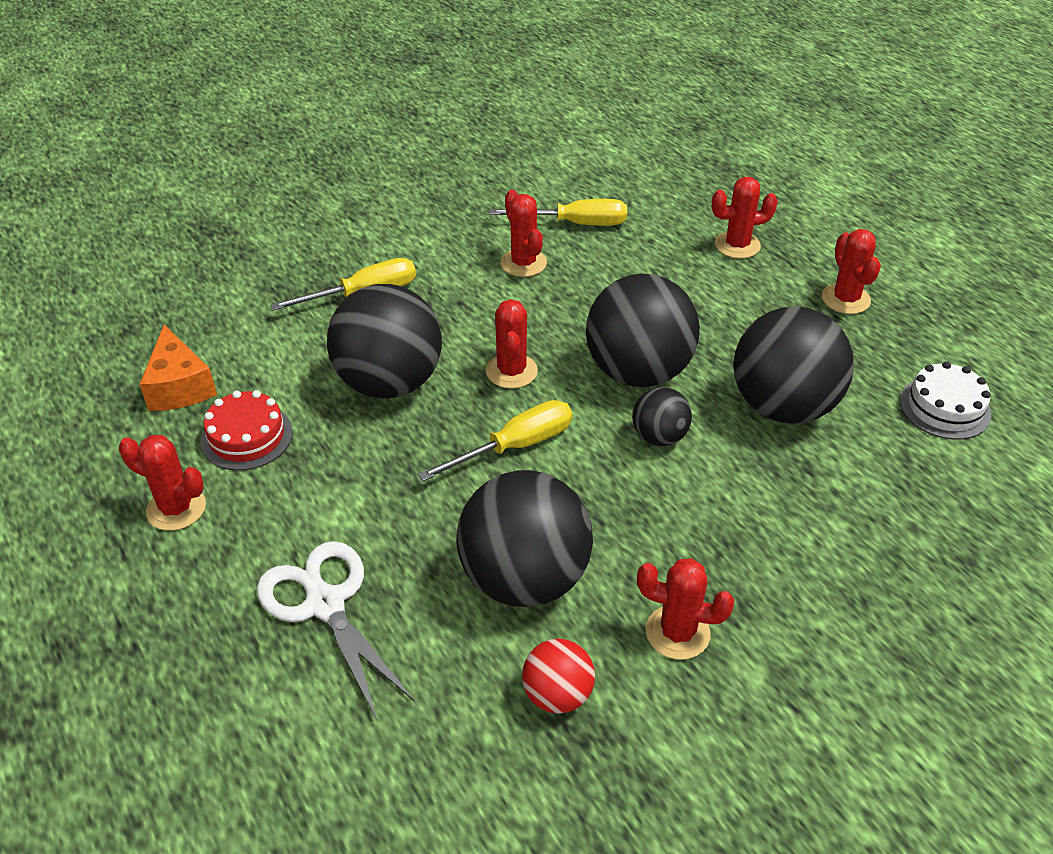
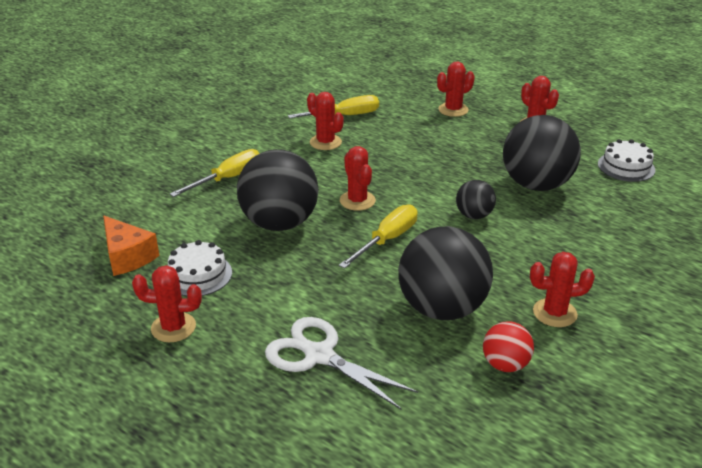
camera: 20 degrees left, 10 degrees down
red cake [201,390,293,471] -> white cake [168,240,232,296]
black ball [586,274,700,387] -> none

